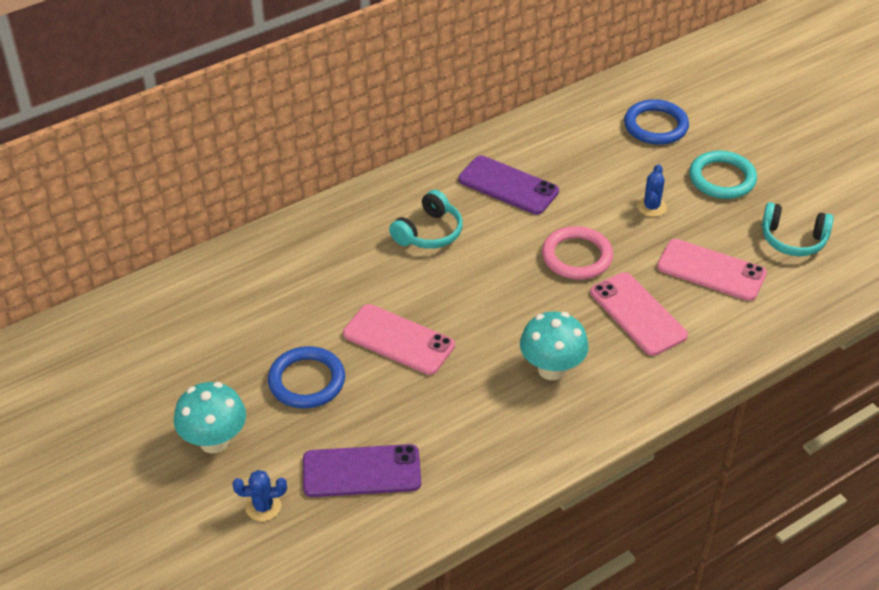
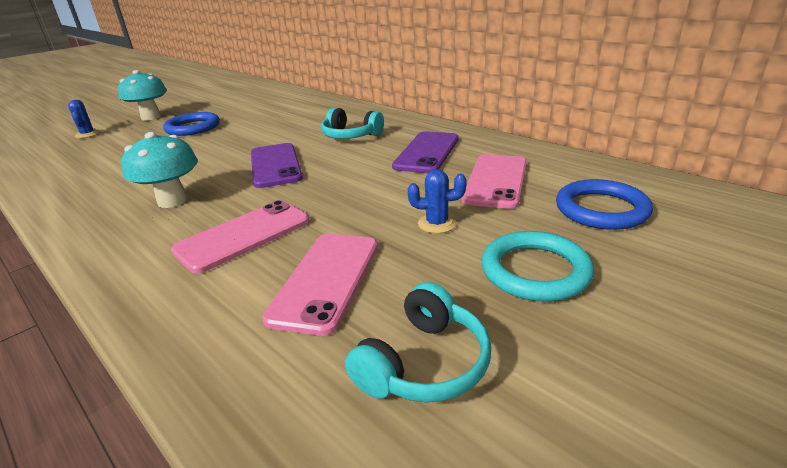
camera: 80 degrees right, 15 degrees down
purple phone [303,444,421,497] -> purple phone moved to [251,143,303,188]
pink phone [343,304,455,375] -> pink phone moved to [462,154,527,209]
pink ring [542,226,613,279] -> none
turquoise headphones [762,202,834,256] -> turquoise headphones turned 150 degrees counterclockwise [345,282,491,402]

